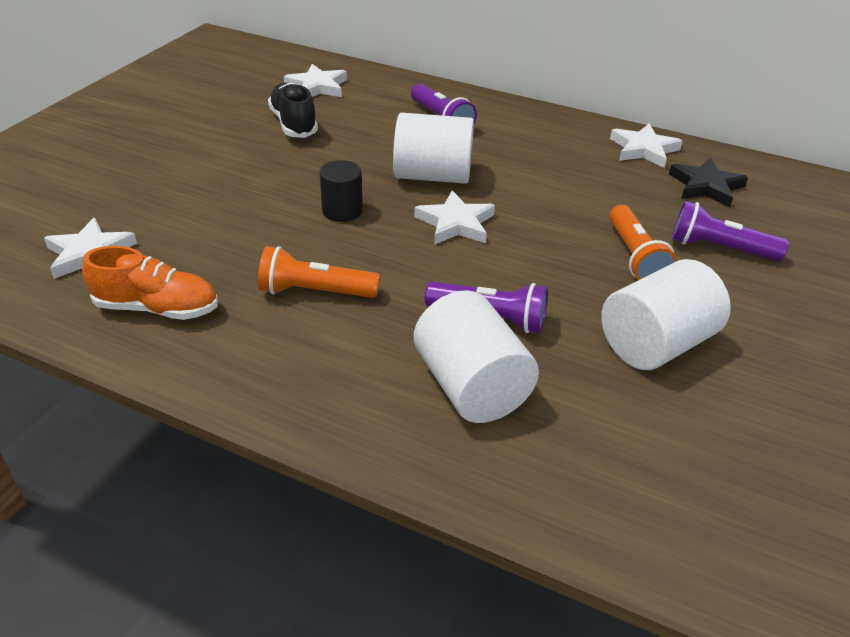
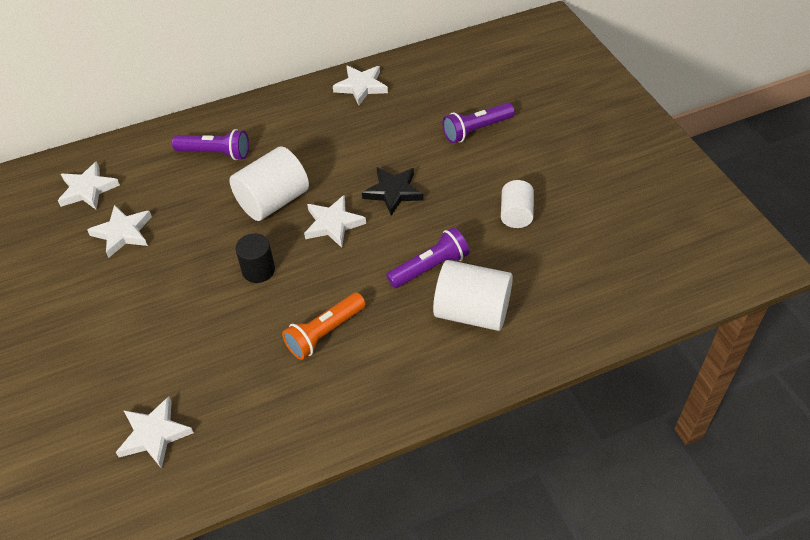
camera: 45 degrees left, 10 degrees up
orange shoe [82,246,218,320] -> none
black shoe [268,82,318,138] -> white star [87,205,152,258]
white cylinder [601,259,731,370] -> white cylinder [501,180,534,228], size x0.60
orange flashlight [609,205,677,280] -> none
black star [669,158,748,207] -> black star moved to [362,167,424,216]

